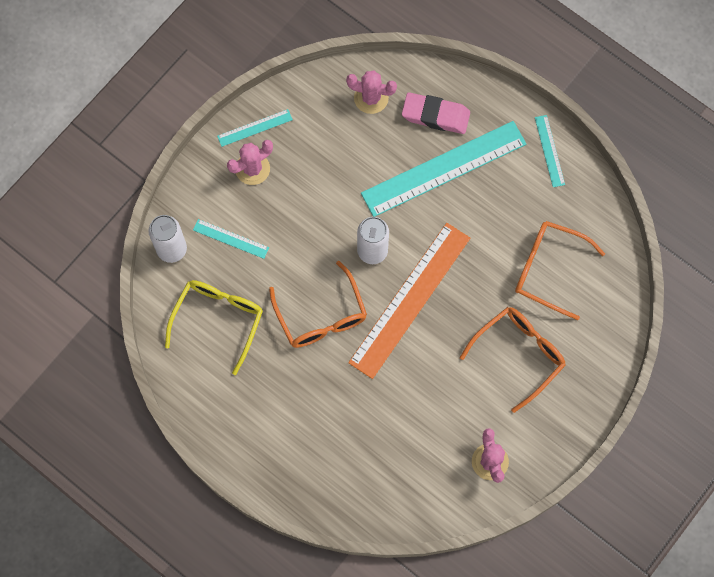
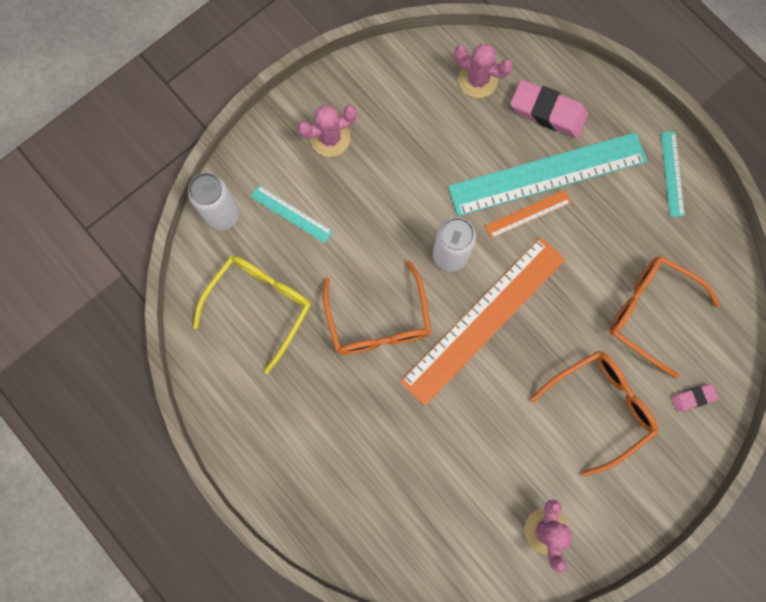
camera: 10 degrees right, 5 degrees up
turquoise ruler [217,109,293,147] -> none
none -> orange ruler [485,190,572,238]
none -> pink eraser [671,384,718,412]

